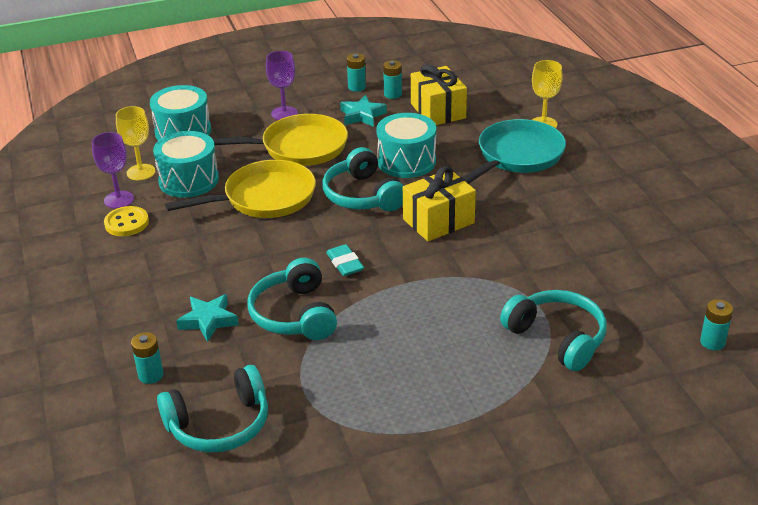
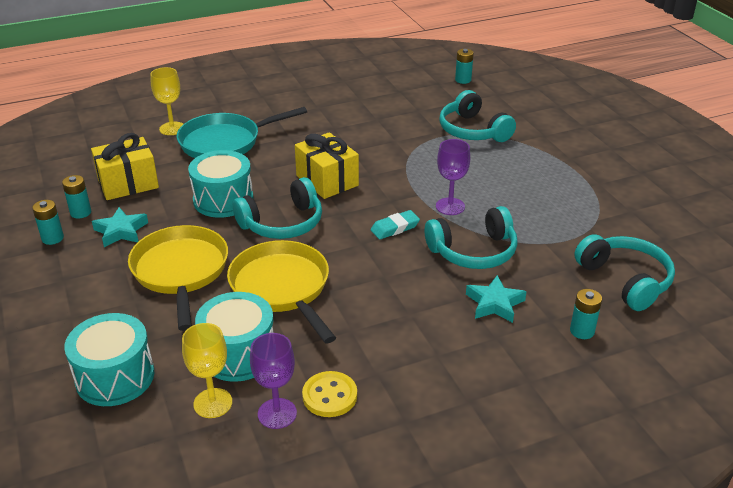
camera: 95 degrees left, 0 degrees up
purple goblet [266,51,298,120] -> purple goblet moved to [436,139,470,215]
turquoise pan [462,119,566,184] -> turquoise pan turned 60 degrees counterclockwise [177,107,307,158]
turquoise headphones [500,290,607,371] -> turquoise headphones turned 75 degrees counterclockwise [439,90,516,142]

